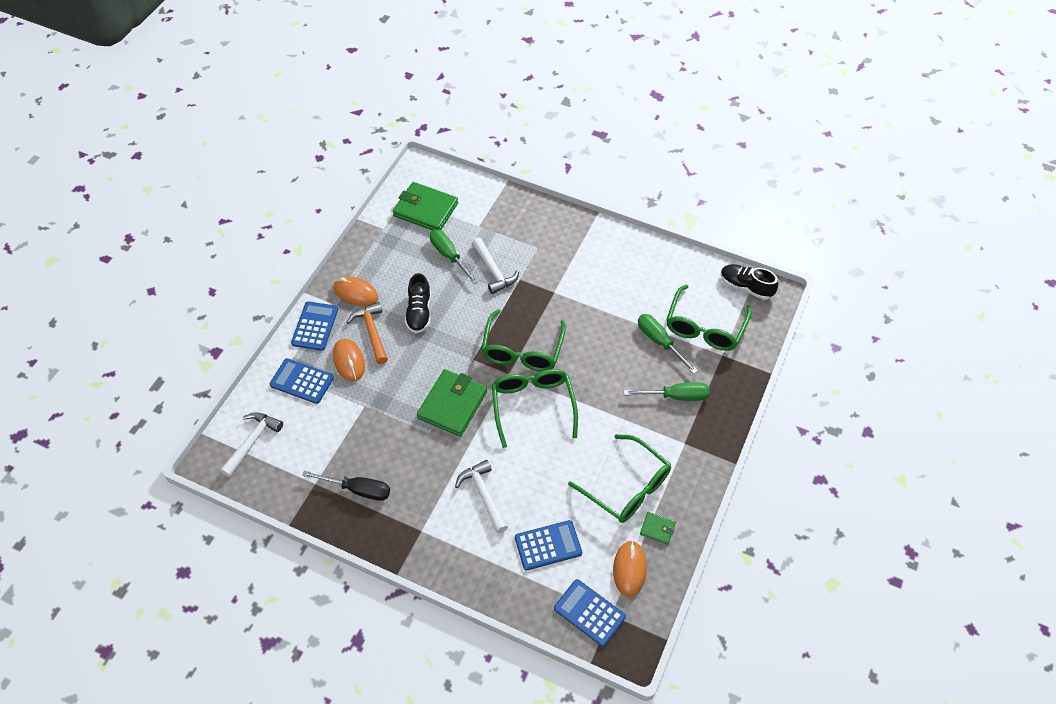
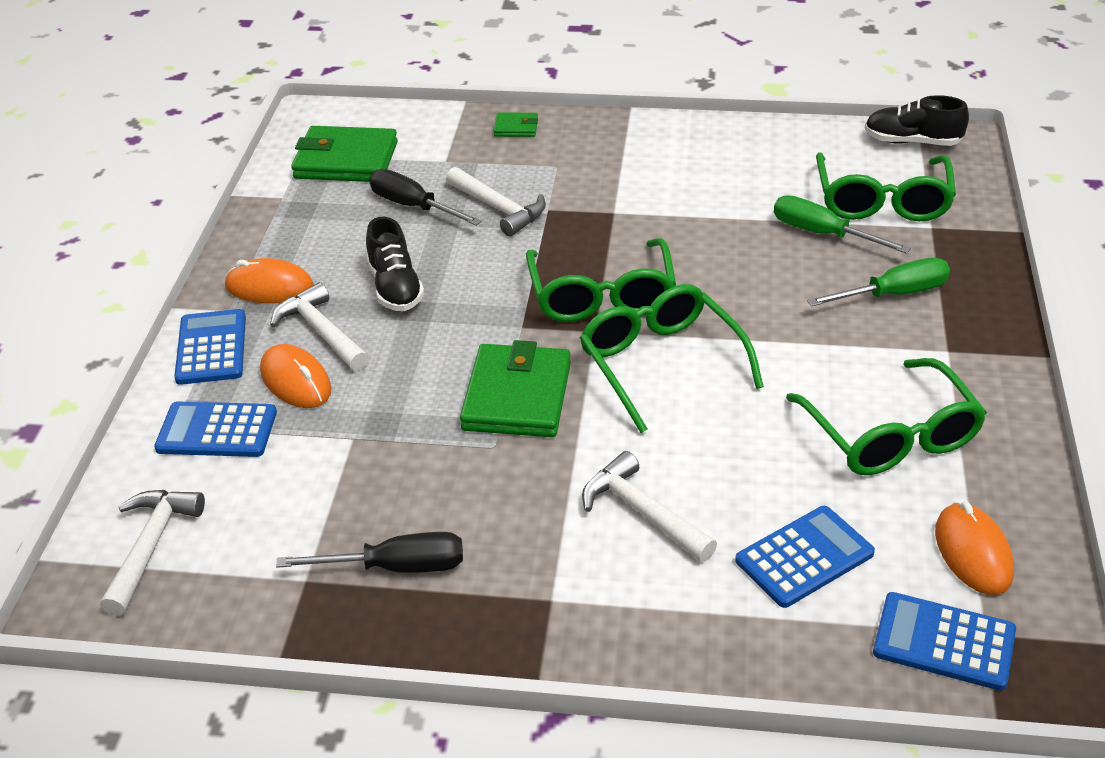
camera: 15 degrees left, 15 degrees down
orange hammer [347,302,388,364] -> white hammer [270,282,369,371]
green screwdriver [430,229,478,284] -> black screwdriver [369,169,482,226]
green glasses [568,434,671,523] -> green glasses turned 45 degrees clockwise [786,358,987,475]
green wallet [640,512,676,545] -> green wallet moved to [494,112,538,137]

